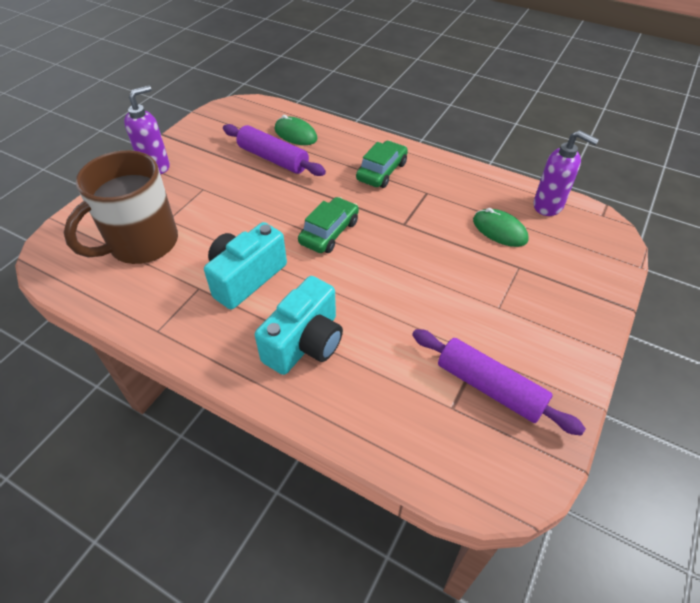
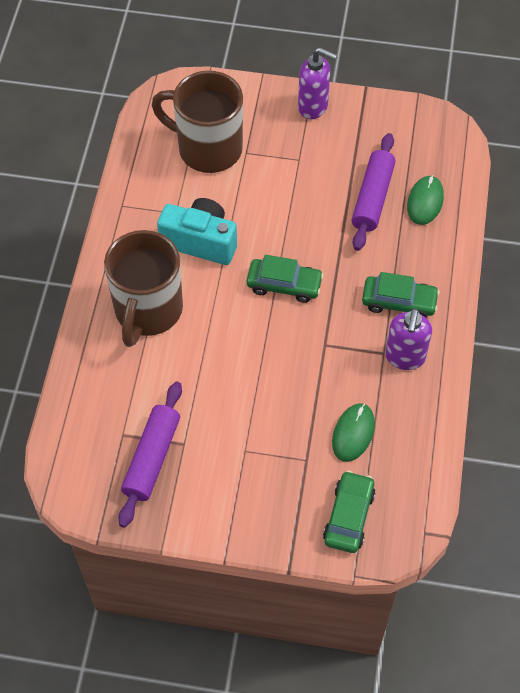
camera: 70 degrees right, 10 degrees up
turquoise camera [255,276,343,375] -> brown mug [104,230,183,347]
purple soap dispenser [533,130,599,216] -> purple soap dispenser moved to [385,308,432,370]
none -> green car [323,471,376,553]

